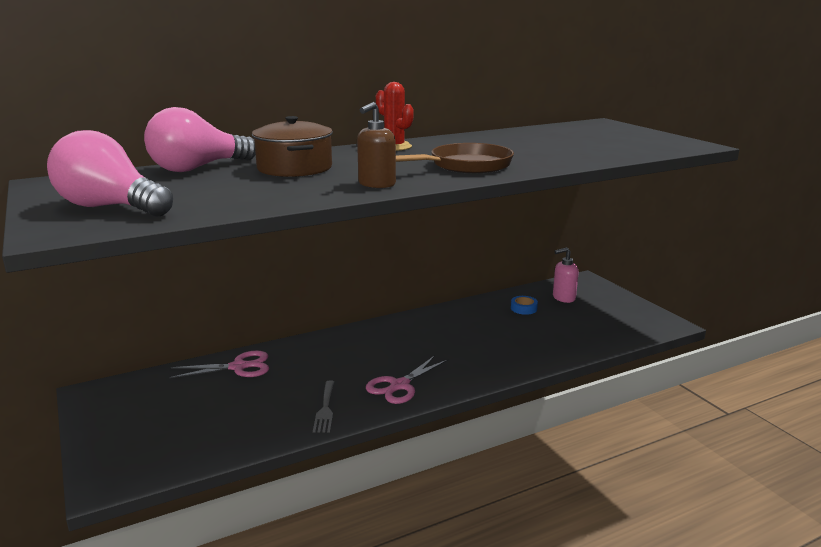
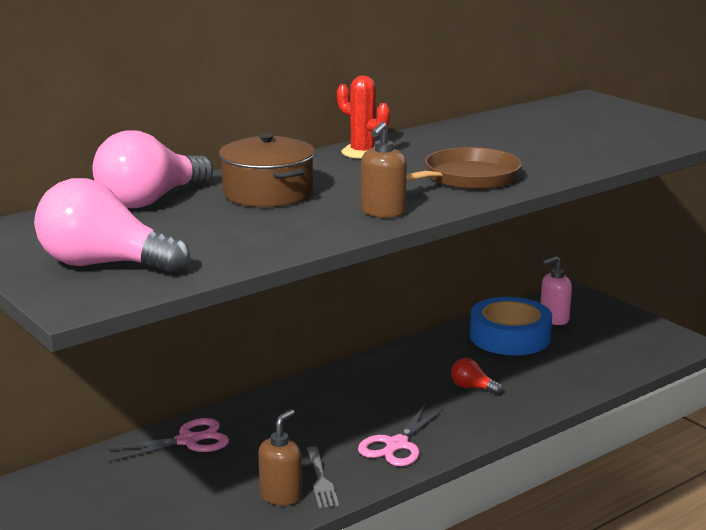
camera: 10 degrees left, 0 degrees up
blue tape [511,296,538,315] -> blue tape [470,297,552,355], size x2.43
none -> brown soap dispenser [258,409,302,506]
none -> red light bulb [451,358,503,395]

